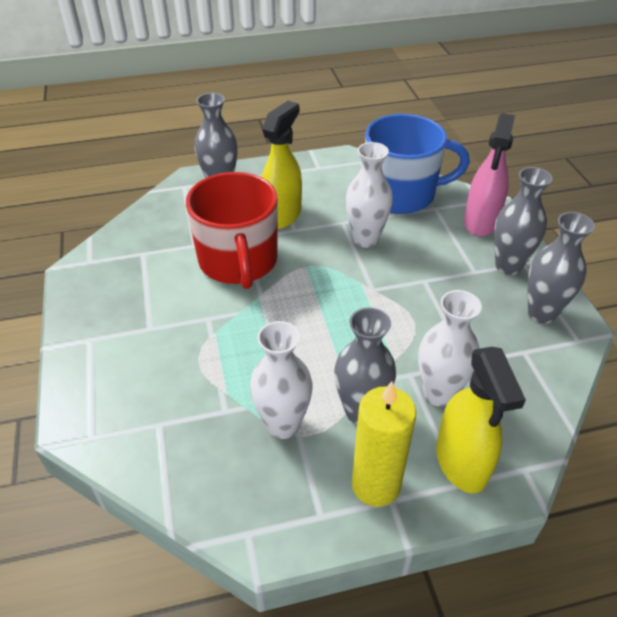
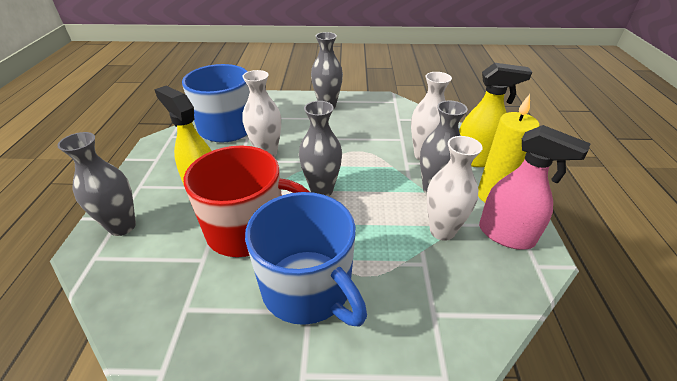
camera: 75 degrees left, 5 degrees down
pink spray bottle [464,113,515,237] -> pink spray bottle moved to [479,125,591,250]
grey vase [528,212,595,324] -> grey vase moved to [299,101,342,196]
none -> blue mug [245,192,367,326]

